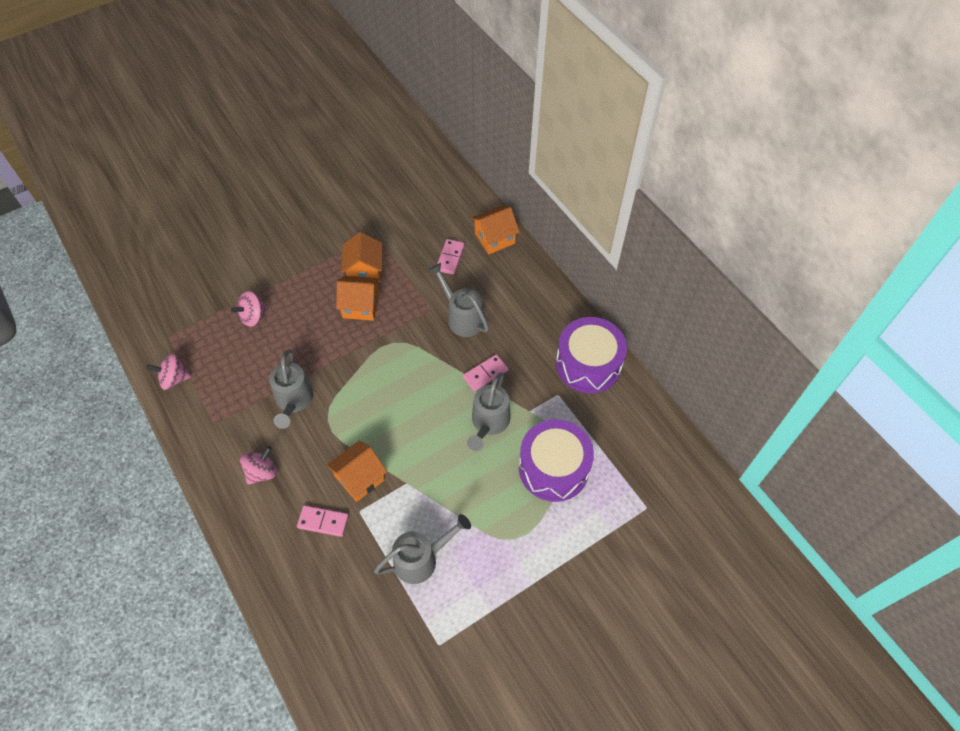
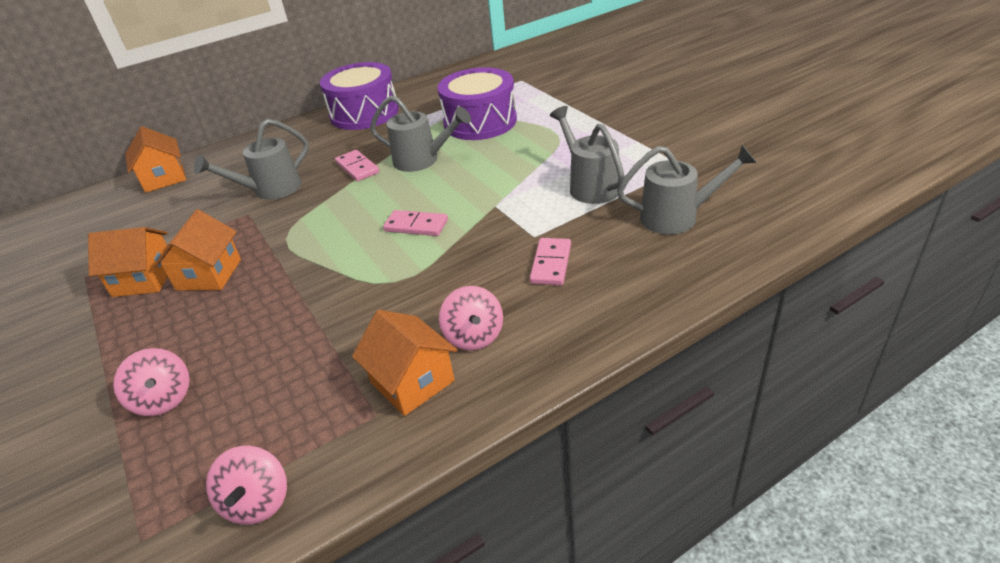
camera: 85 degrees left, 20 degrees down
pink spinning top [240,446,277,485] -> pink spinning top turned 150 degrees counterclockwise [439,286,503,351]
grey watering can [269,349,314,429] -> grey watering can moved to [617,145,757,235]
orange house [326,440,387,502] -> orange house moved to [352,310,457,416]
pink domino [437,239,465,275] -> pink domino moved to [383,210,448,236]

